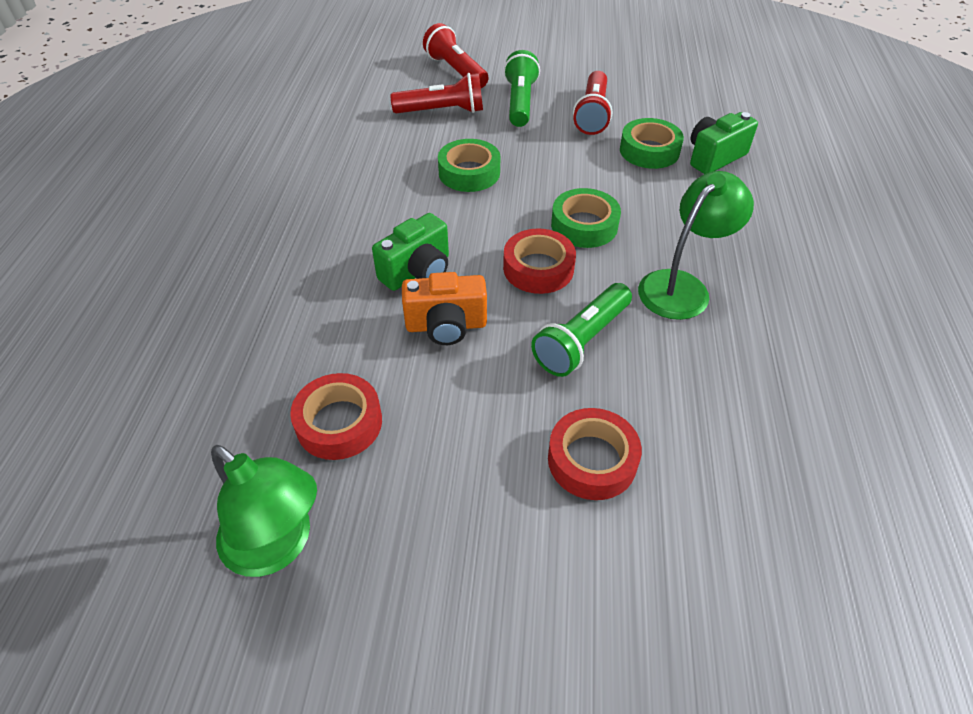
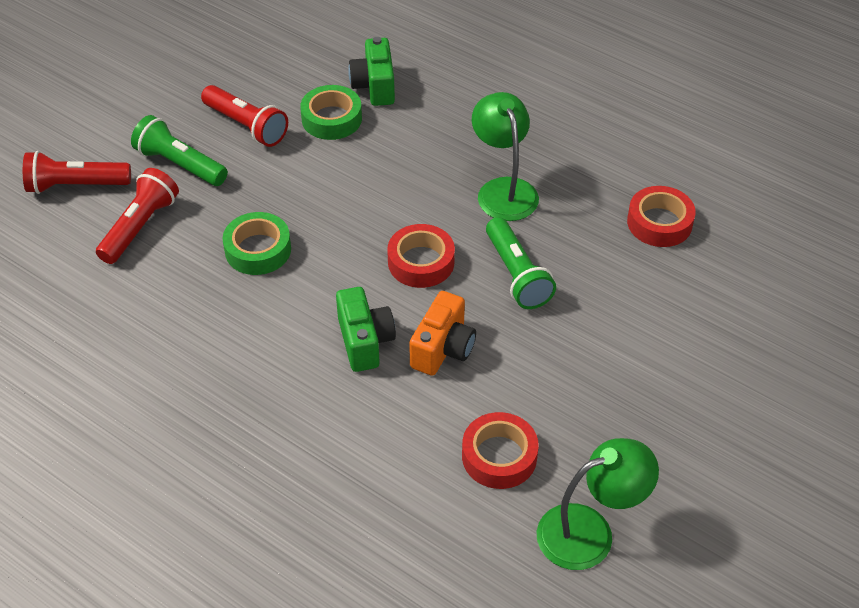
camera: 60 degrees left, 0 degrees up
red tape [548,408,642,500] -> red tape moved to [627,186,696,247]
green tape [551,188,621,248] -> none

